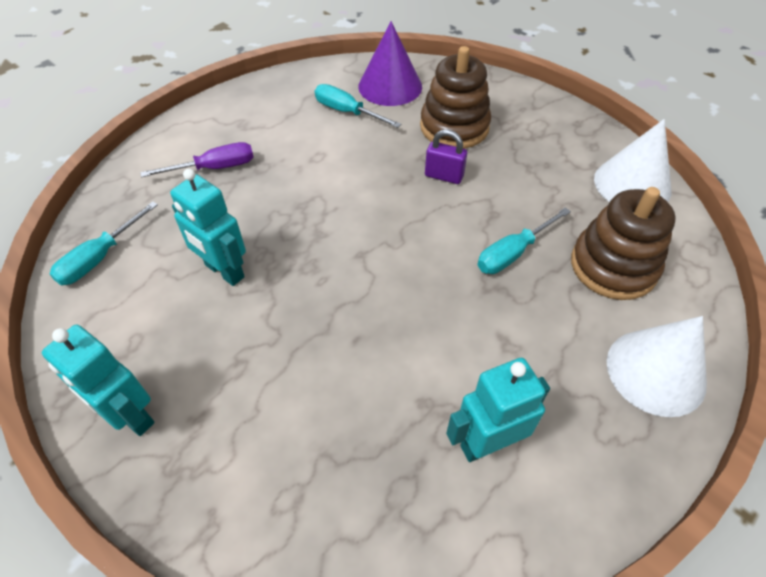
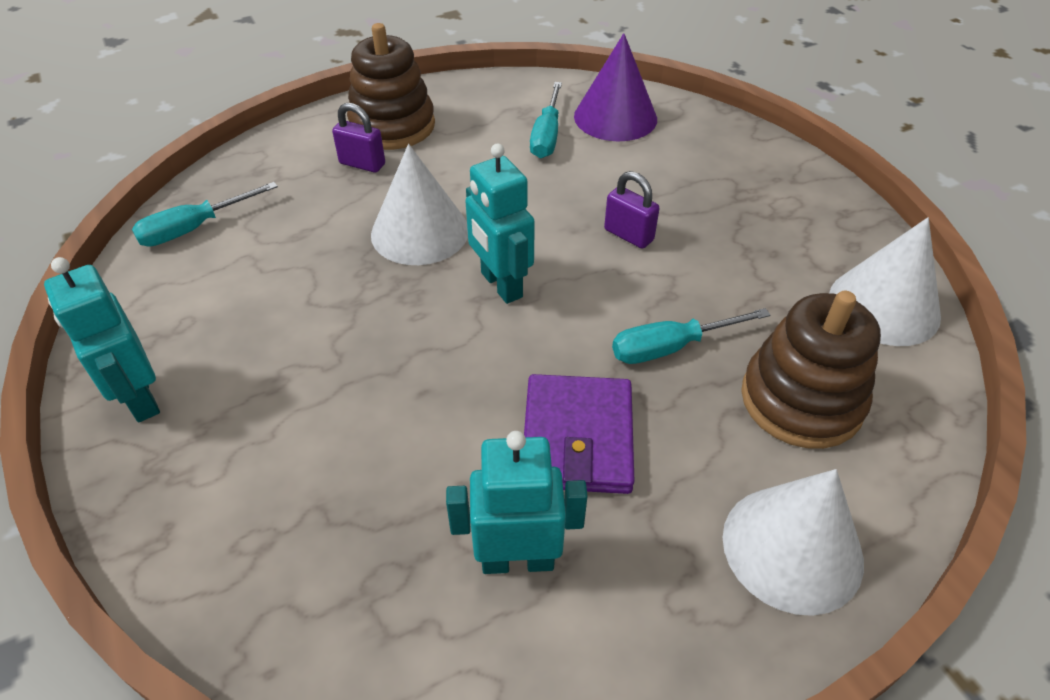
camera: 20 degrees right, 5 degrees down
purple screwdriver [140,142,254,177] -> purple padlock [332,103,385,173]
turquoise robot [170,169,246,286] -> turquoise robot moved to [465,144,535,304]
turquoise screwdriver [315,84,401,128] -> turquoise screwdriver turned 135 degrees counterclockwise [530,82,562,158]
brown stacking toy [420,46,491,149] -> brown stacking toy moved to [347,23,435,150]
none -> white cone [371,144,468,265]
none -> purple wallet [524,374,635,494]

